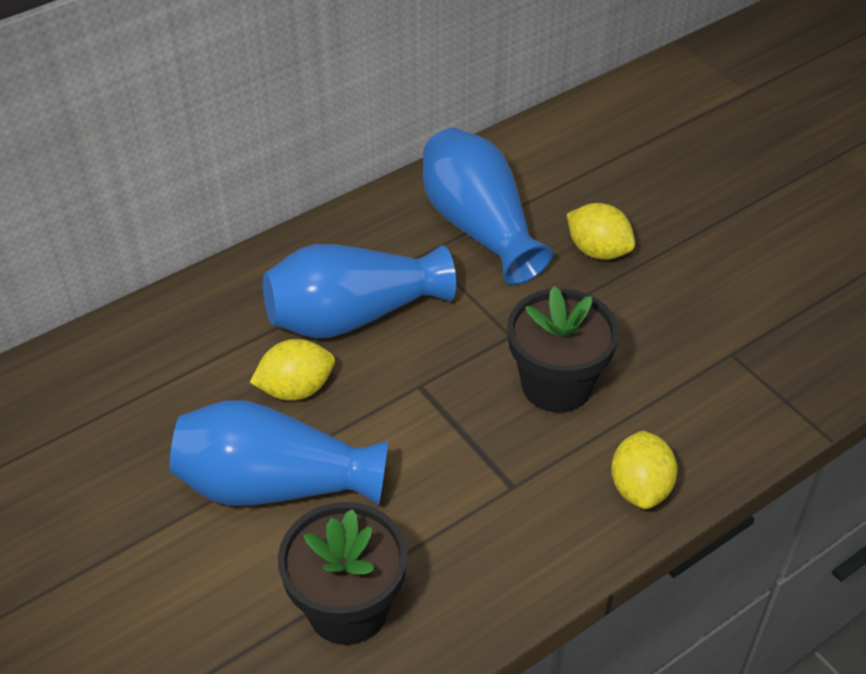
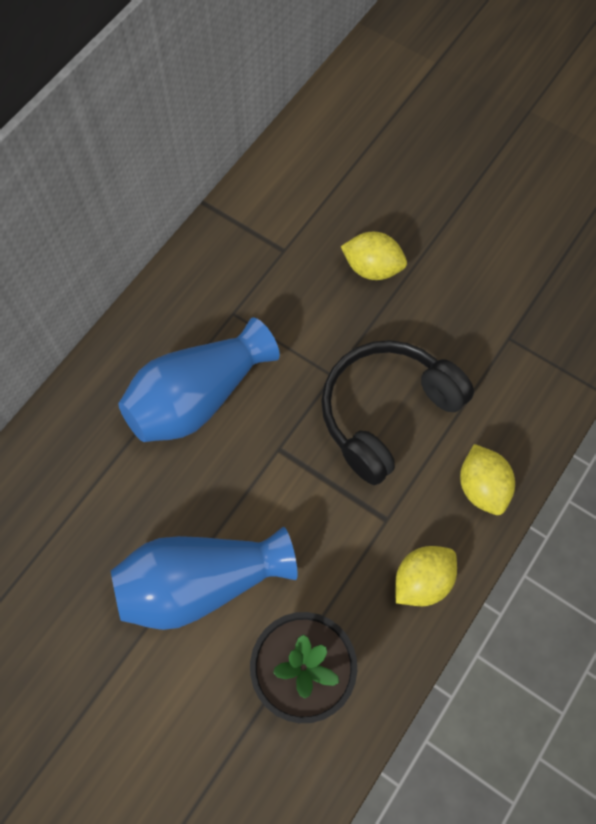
camera: 20 degrees left, 20 degrees up
yellow lemon [249,339,335,401] -> yellow lemon moved to [396,546,457,606]
blue vase [423,128,553,285] -> none
black flower pot [507,286,619,413] -> black headphones [321,340,474,485]

